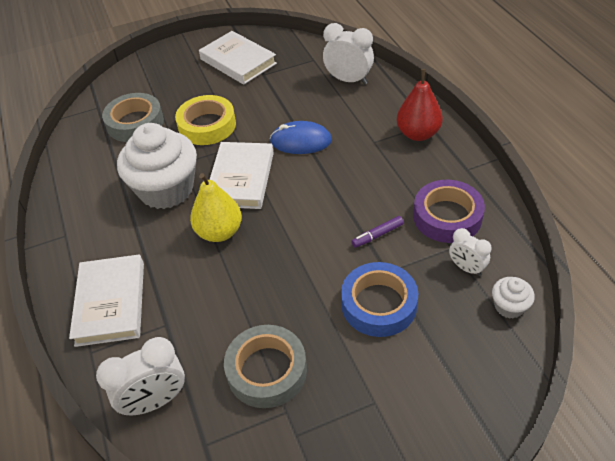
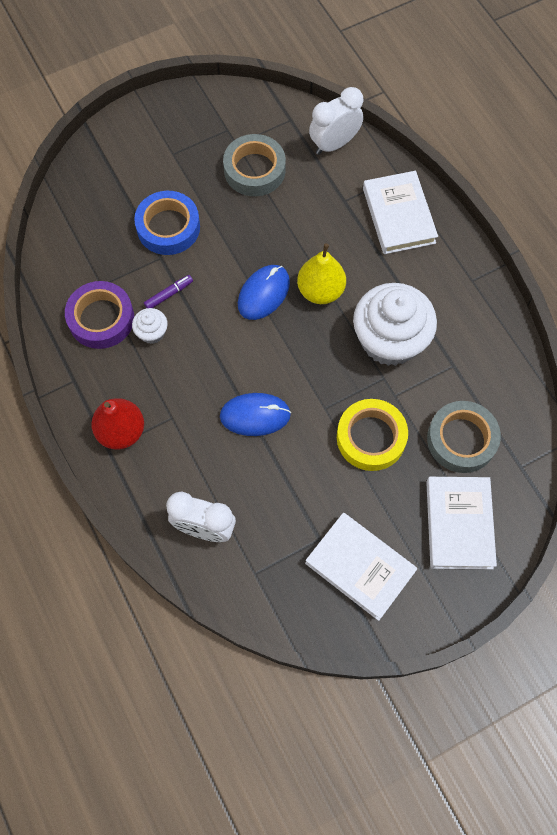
camera: 170 degrees right, 20 degrees up
white book [209,142,274,209] -> white book moved to [426,477,497,569]
white clock [449,228,492,276] -> none
white cupcake [492,277,535,319] -> white cupcake moved to [132,308,168,344]
none -> blue mouse [238,265,290,320]

